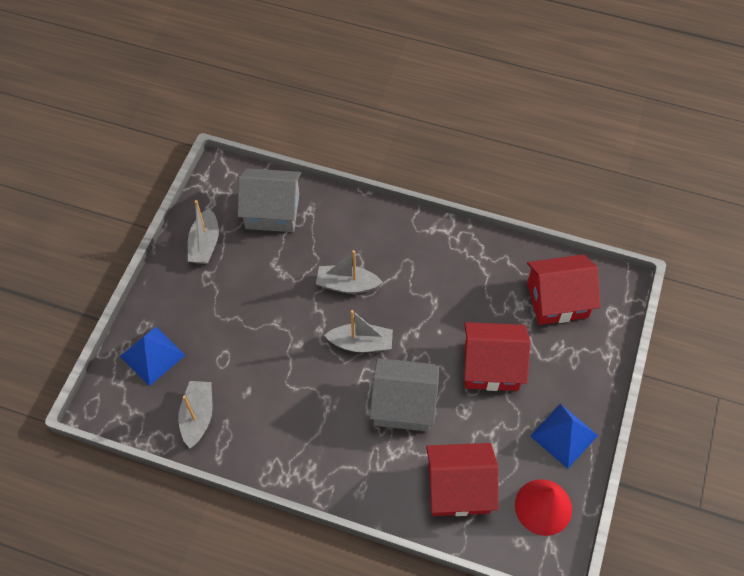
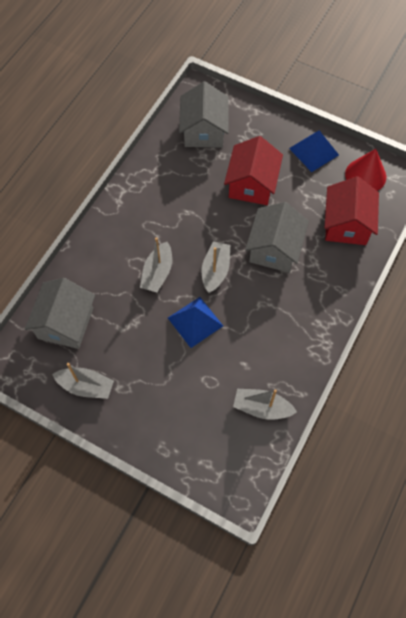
camera: 80 degrees left, 5 degrees up
blue pyramid [120,327,185,386] -> blue pyramid moved to [168,297,223,348]
red house [527,254,600,325] -> grey house [179,81,229,147]

